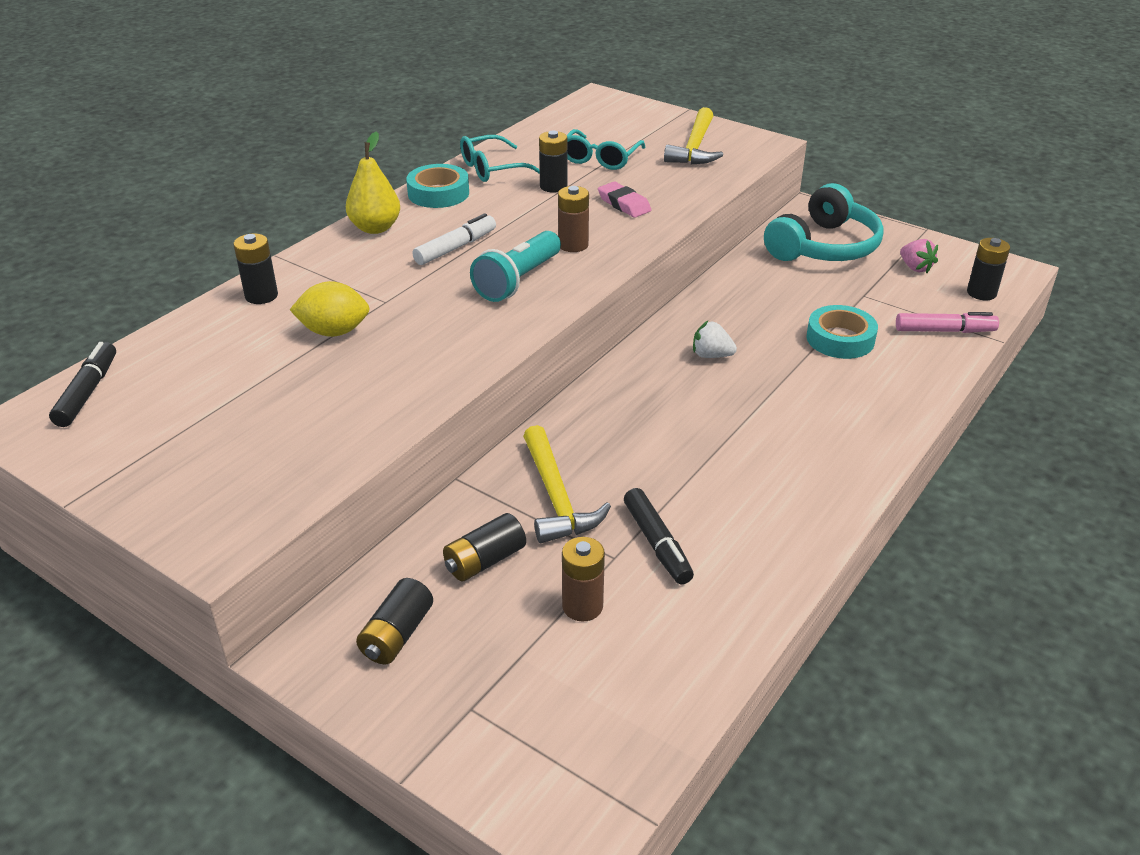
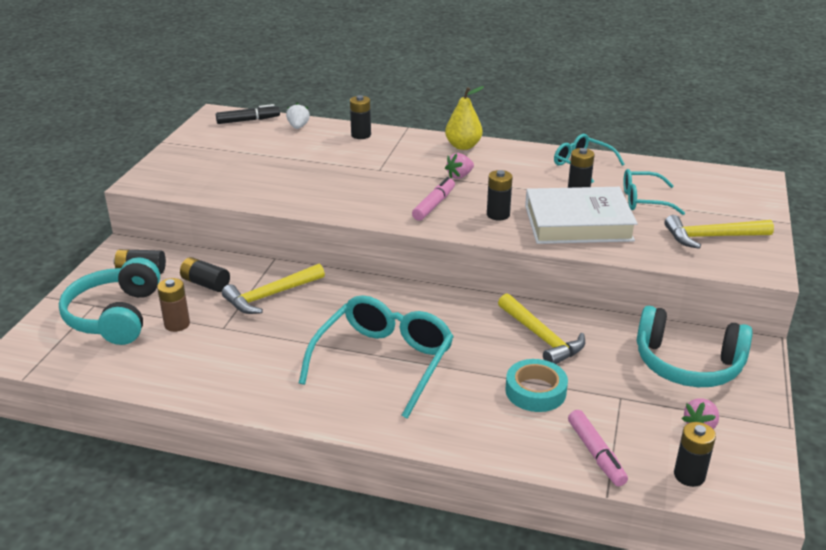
camera: 70 degrees right, 5 degrees down
yellow lemon [290,281,370,337] -> none
turquoise tape [406,164,469,208] -> none
white marker [412,213,496,265] -> pink strawberry [445,153,474,179]
turquoise flashlight [470,231,561,302] -> pink marker [412,177,455,221]
brown battery [558,186,589,252] -> black battery [487,170,513,221]
pink eraser [598,182,651,218] -> white book [525,187,638,244]
black marker [624,488,694,584] -> none
white strawberry [693,321,737,358] -> white strawberry moved to [286,103,310,129]
none -> turquoise headphones [59,257,160,345]
none -> turquoise glasses [299,295,454,419]
none -> yellow hammer [498,294,585,364]

